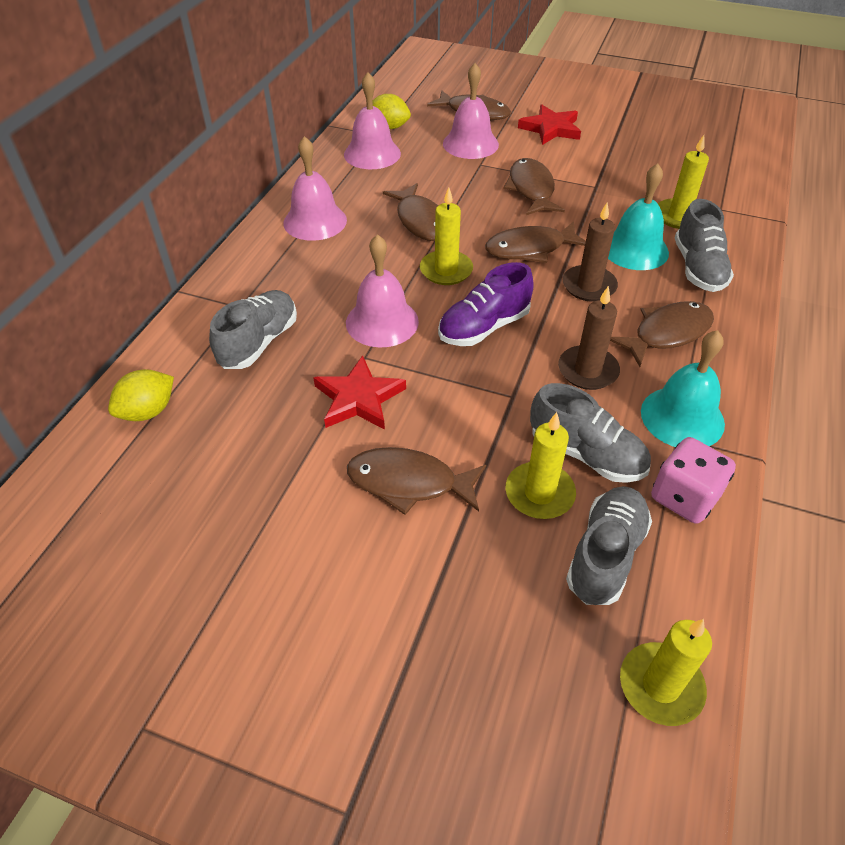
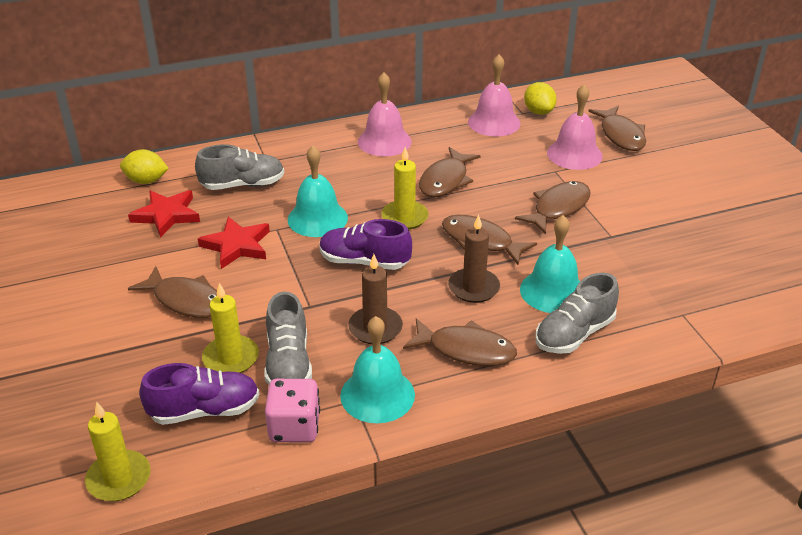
camera: 50 degrees right, 10 degrees down
pink bell [346,234,419,348] -> turquoise bell [288,145,348,237]
brown fish [347,447,486,515] -> brown fish turned 150 degrees clockwise [128,266,217,318]
red star [518,104,581,145] -> red star moved to [128,190,200,238]
grey shoe [566,486,652,605] -> purple shoe [139,363,259,425]
yellow candle [658,135,709,229] -> none

